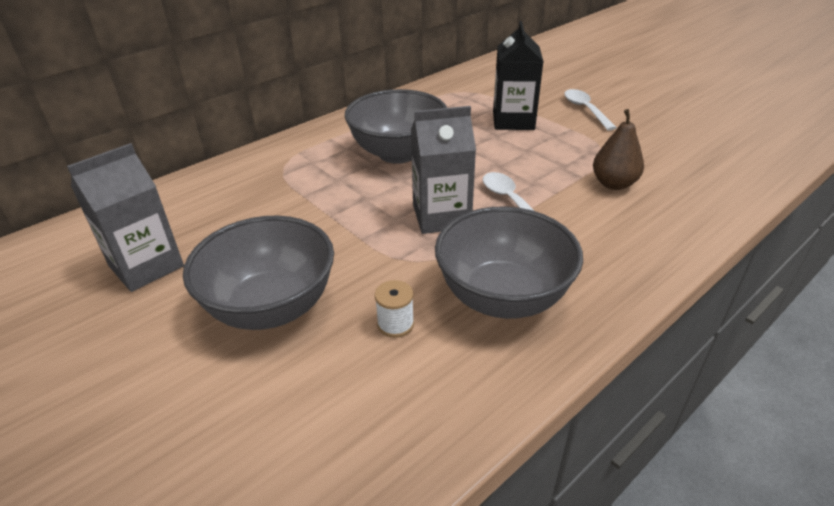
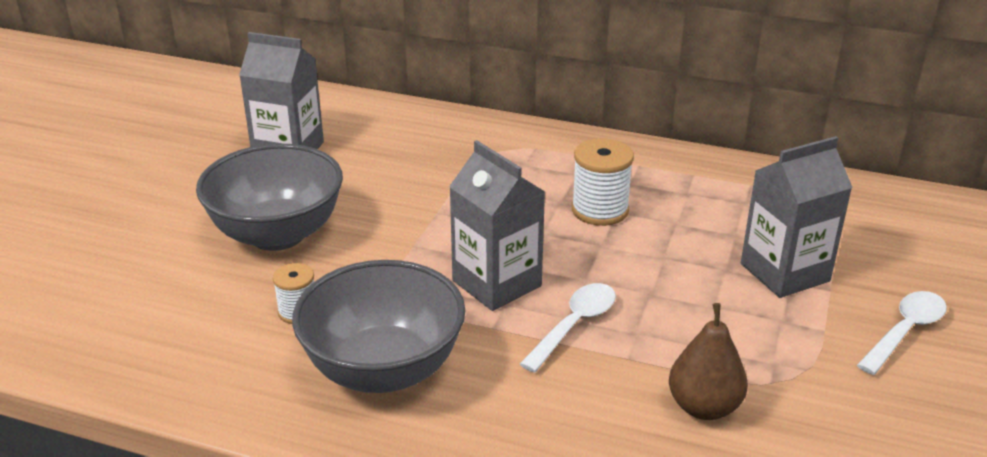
camera: 60 degrees right, 5 degrees down
grey bowl [345,89,447,164] -> white spool [572,138,634,226]
black carton [493,21,543,130] -> grey carton [741,136,853,298]

